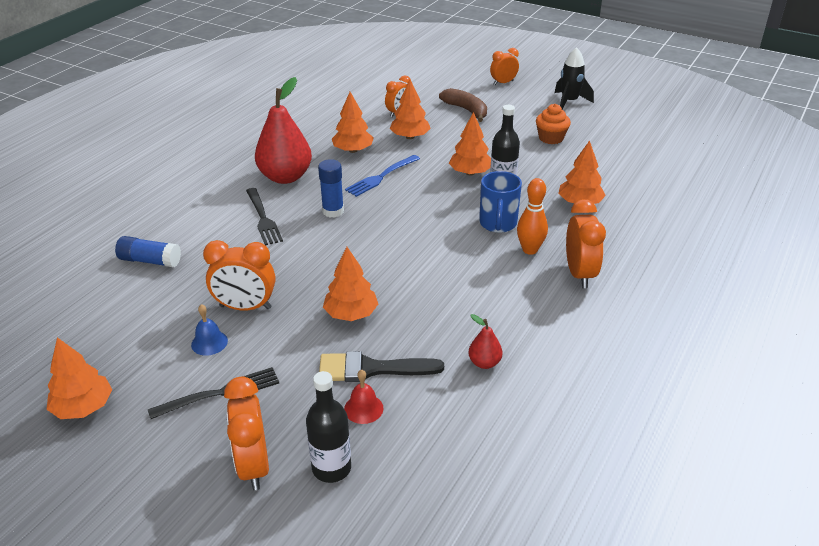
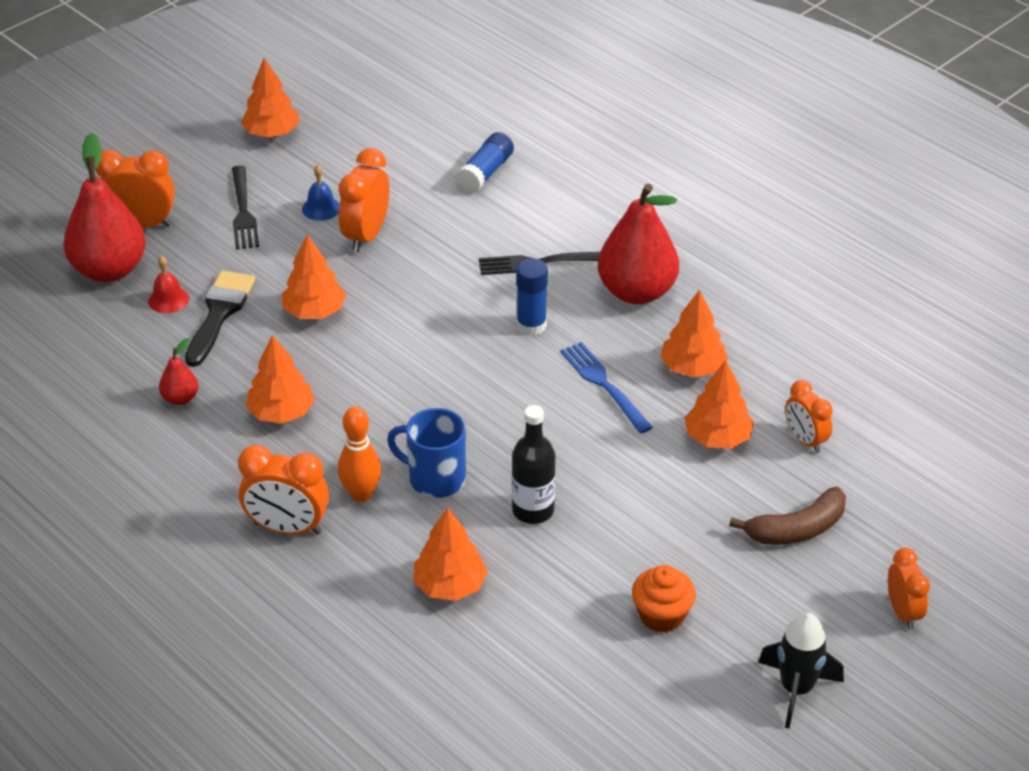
camera: 105 degrees right, 5 degrees up
black bottle [306,371,351,483] -> red pear [63,133,146,282]
orange tree [449,112,491,176] -> orange tree moved to [246,335,315,424]

